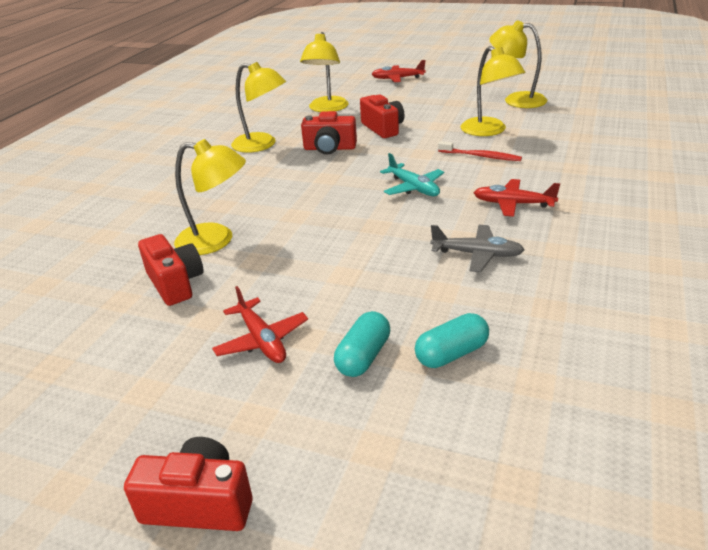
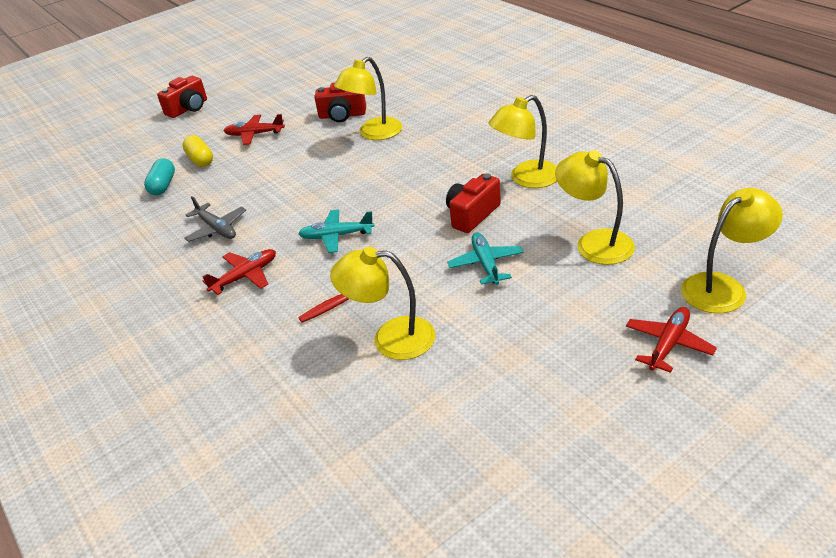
camera: 125 degrees right, 5 degrees up
turquoise capsule [334,311,390,377] -> yellow capsule [182,135,213,167]
red camera [360,94,405,138] -> turquoise plane [447,232,524,285]
grey plane [430,225,524,272] -> grey plane turned 90 degrees counterclockwise [184,196,246,242]
yellow lamp [489,20,547,108] -> yellow lamp moved to [681,188,783,313]

